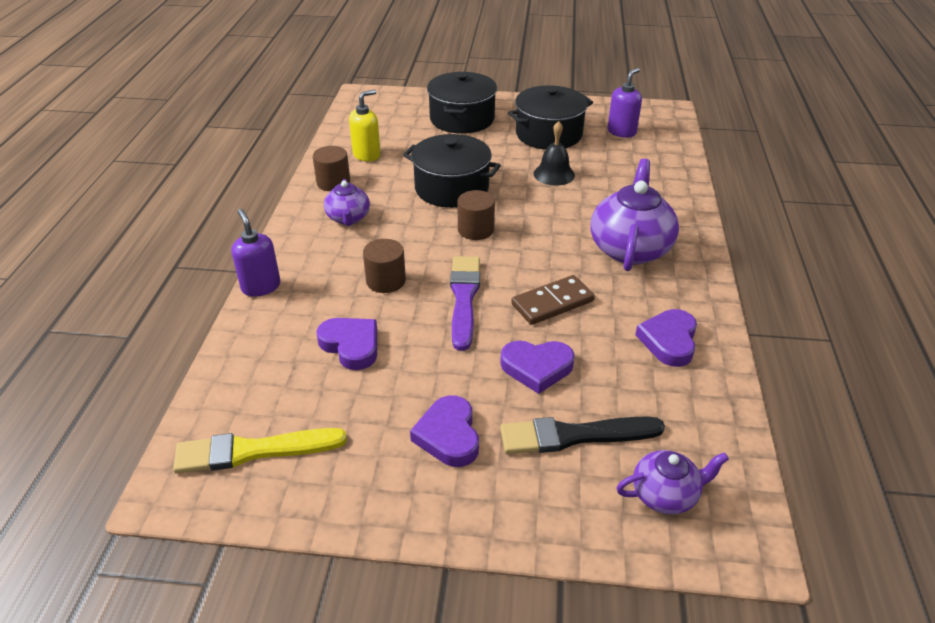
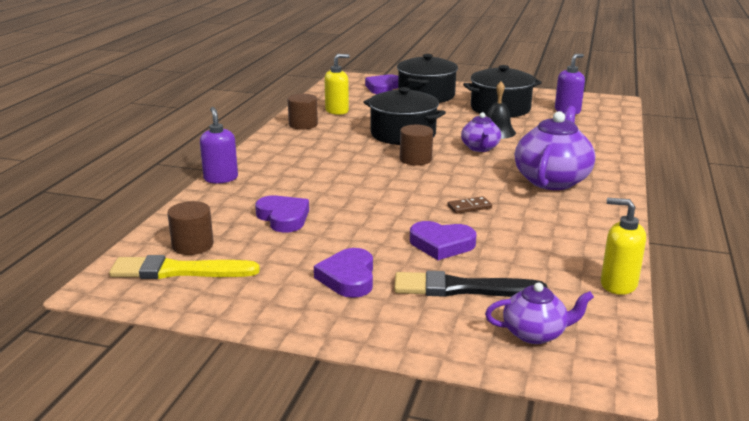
camera: 10 degrees right, 15 degrees down
purple teapot [324,179,370,226] -> purple teapot moved to [461,112,501,152]
brown cylinder [363,239,406,293] -> brown cylinder moved to [167,201,214,255]
purple brush [450,256,480,351] -> none
brown domino [511,275,595,325] -> brown domino [447,196,492,214], size x0.59
purple heart [635,309,697,367] -> purple heart moved to [365,75,398,94]
none -> yellow soap dispenser [601,198,646,295]

